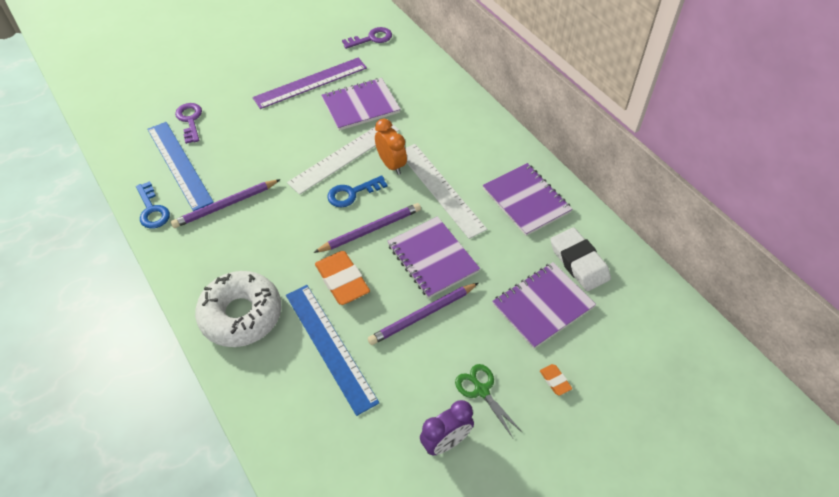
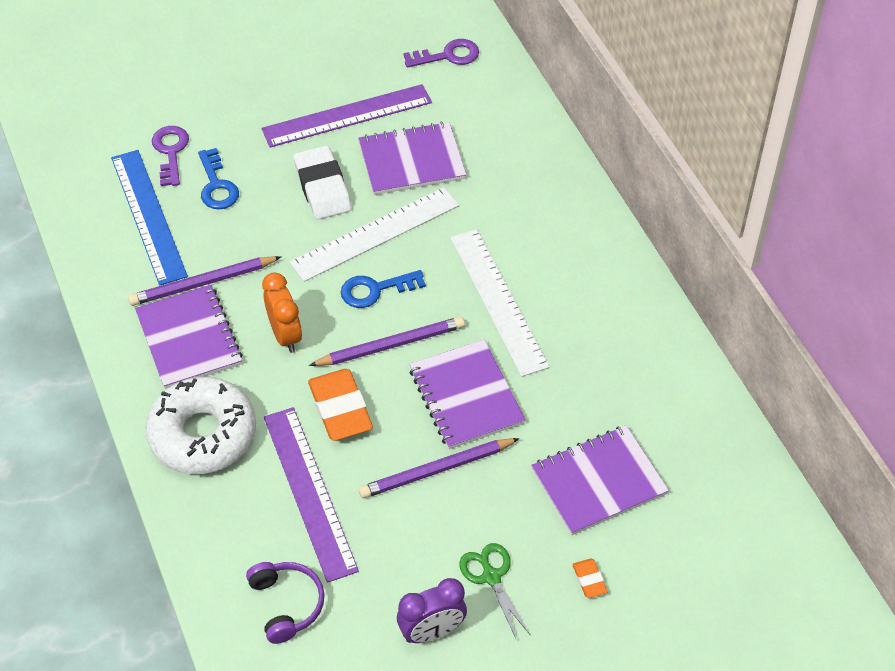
camera: 10 degrees right, 0 degrees up
blue key [136,181,170,229] -> blue key moved to [198,148,239,209]
blue ruler [286,285,379,416] -> purple ruler [264,407,359,583]
orange clock [375,119,407,175] -> orange clock moved to [262,272,302,353]
purple notebook [482,163,572,236] -> purple notebook moved to [135,285,243,389]
white eraser [551,227,611,291] -> white eraser moved to [294,145,352,220]
none -> purple headphones [246,562,325,644]

